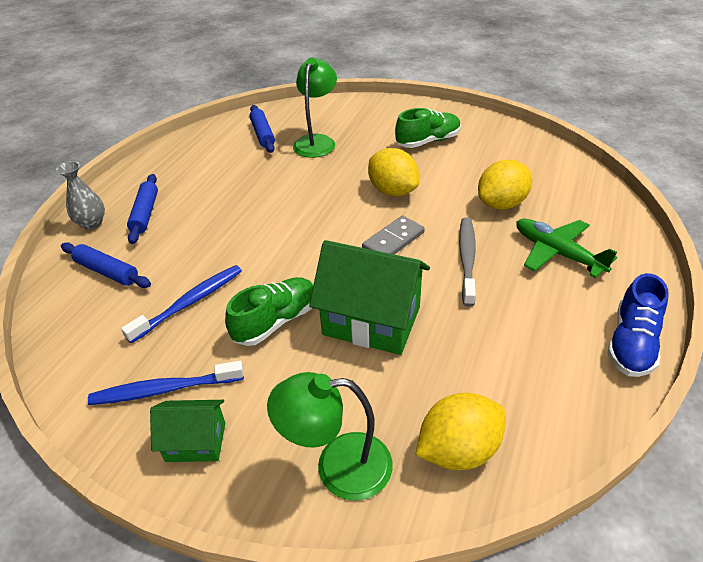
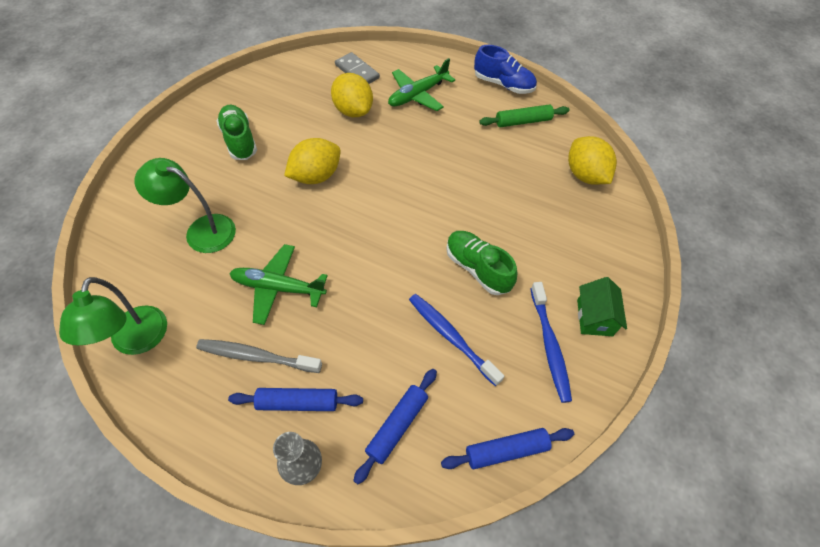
camera: 90 degrees left, 15 degrees up
blue rolling pin [250,105,275,153] -> blue rolling pin moved to [441,428,574,469]
green lamp [267,372,392,500] -> green lamp moved to [59,277,167,355]
green house [309,240,430,355] -> none
grey domino [362,216,425,255] -> grey domino moved to [335,52,380,84]
grey toothbrush [459,218,476,307] -> grey toothbrush moved to [196,339,322,373]
none -> green plane [229,244,328,325]
none -> green rolling pin [479,105,570,127]

